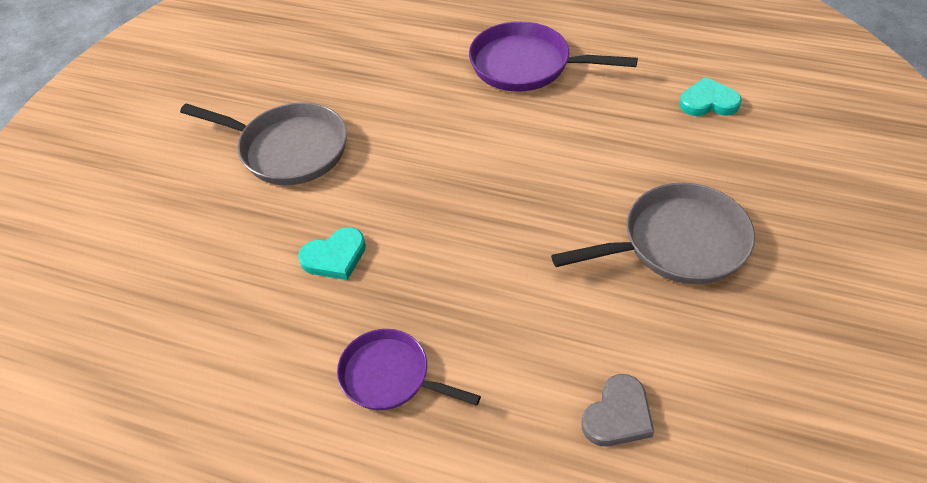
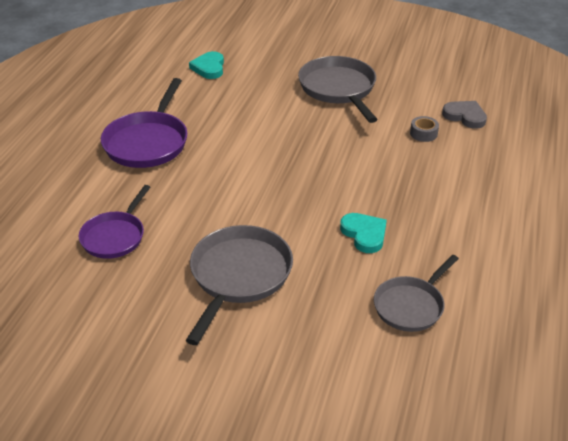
camera: 95 degrees left, 10 degrees down
purple pan [337,329,481,410] -> purple pan moved to [79,185,150,259]
none -> grey pan [374,255,459,332]
none -> grey tape [410,116,439,142]

